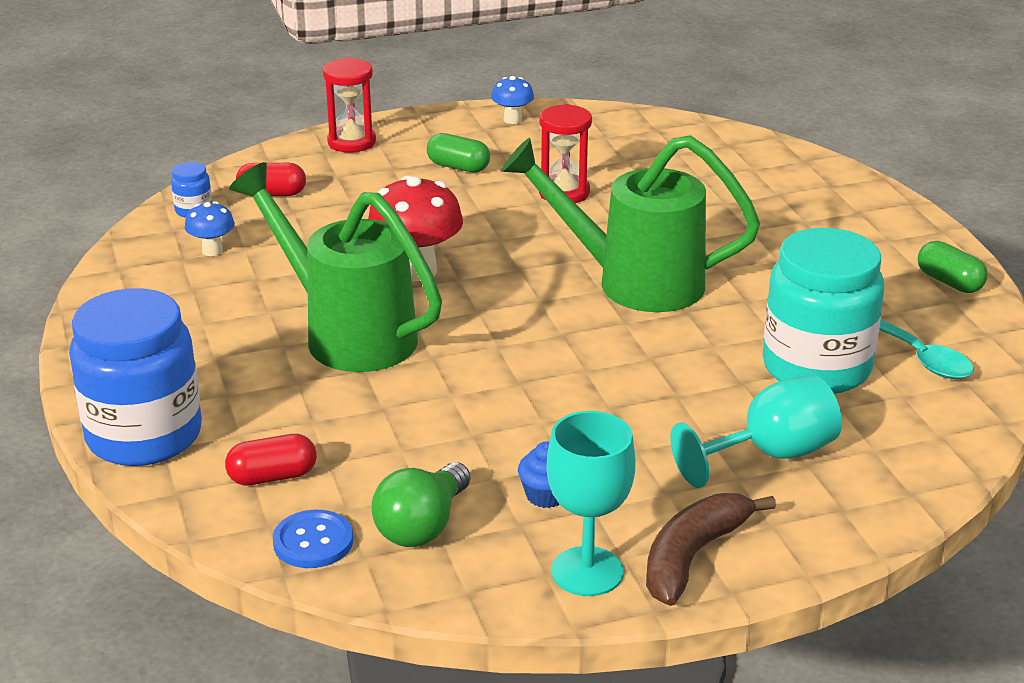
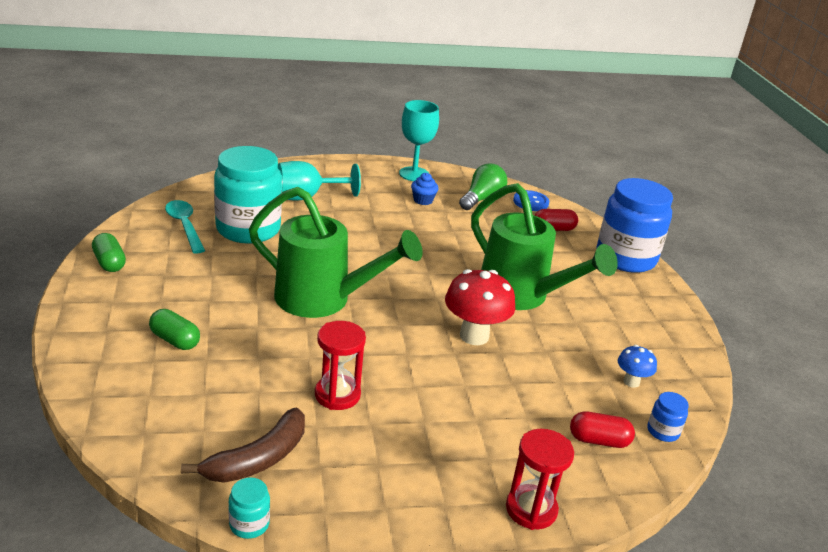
camera: 175 degrees left, 0 degrees up
green capsule [427,133,490,173] -> green capsule moved to [149,309,200,350]
blue mushroom [491,76,534,124] -> none
brown banana [646,493,776,606] -> brown banana moved to [181,408,305,483]
none -> turquoise jar [228,477,270,539]

